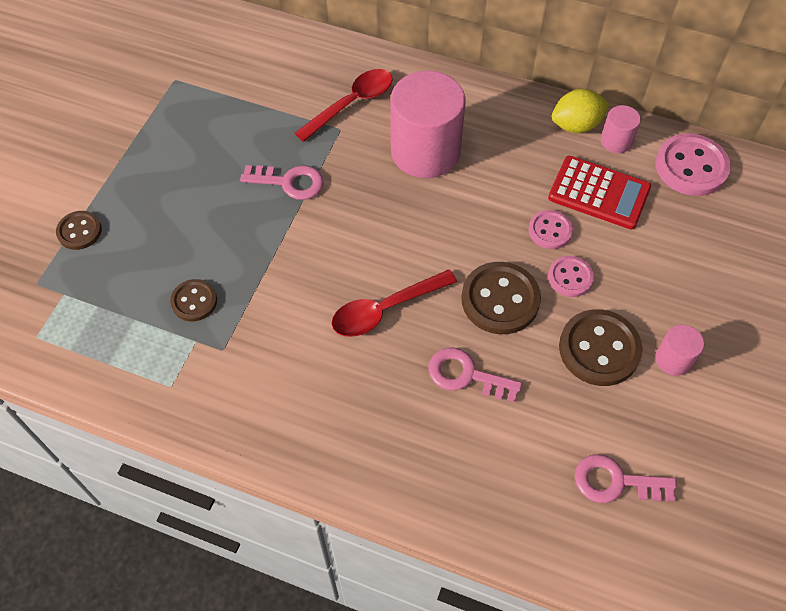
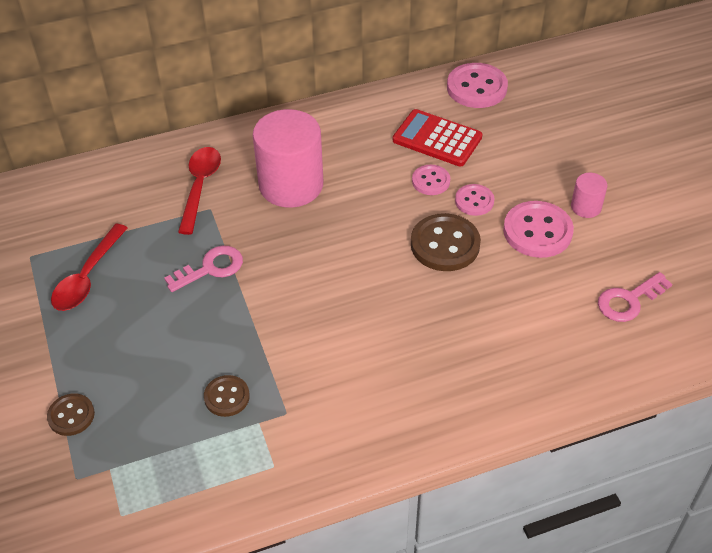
camera: 40 degrees left, 10 degrees down
red spoon [332,269,457,337] -> red spoon moved to [51,224,128,311]
pink key [428,348,522,402] -> none
red calculator [548,156,651,229] -> red calculator turned 135 degrees counterclockwise [393,109,482,167]
yellow lemon [552,89,610,133] -> none
brown button [559,309,643,386] -> pink button [503,201,574,258]
pink cylinder [601,105,641,153] -> none

